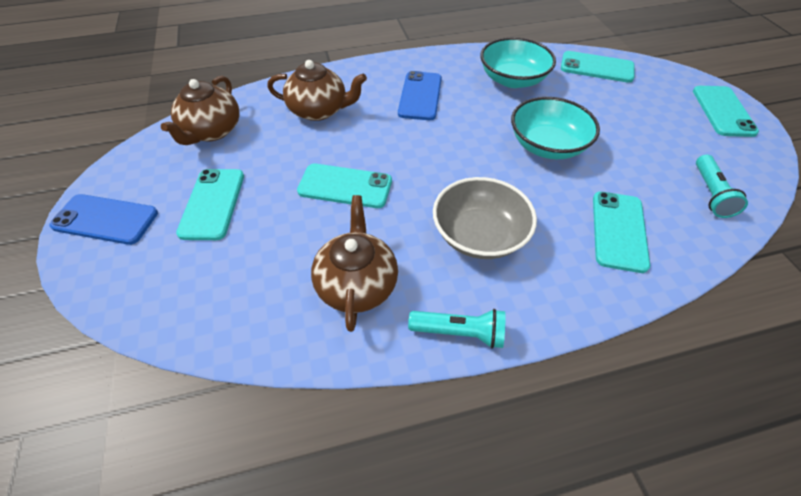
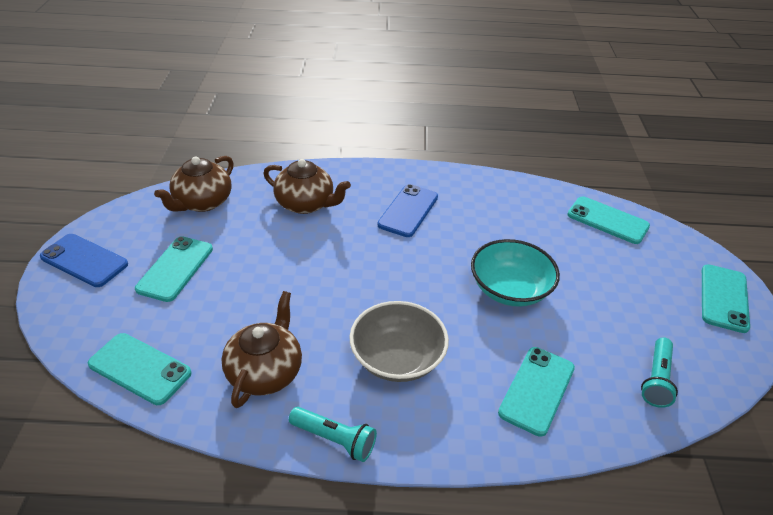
camera: 15 degrees right, 10 degrees down
turquoise phone [297,164,392,208] -> turquoise phone moved to [88,333,192,405]
turquoise bowl [480,37,556,88] -> none

